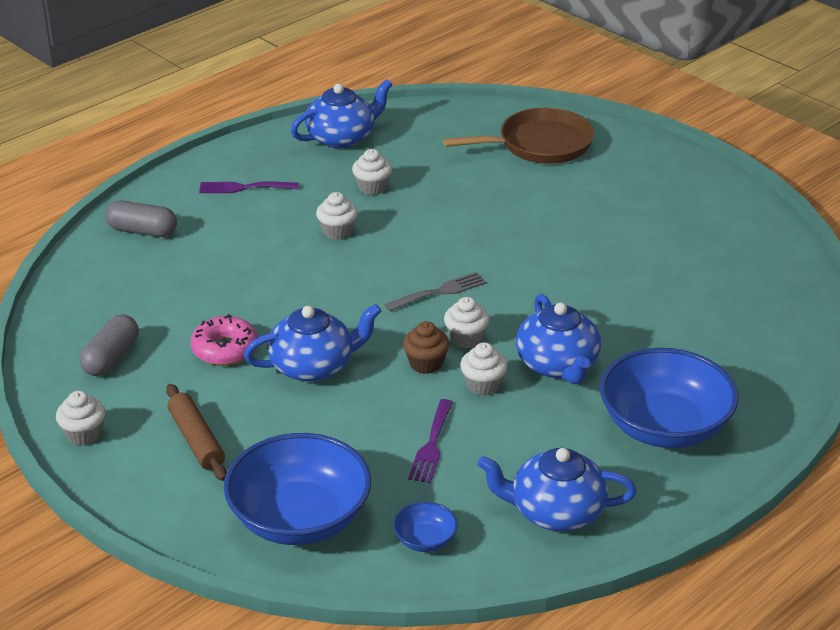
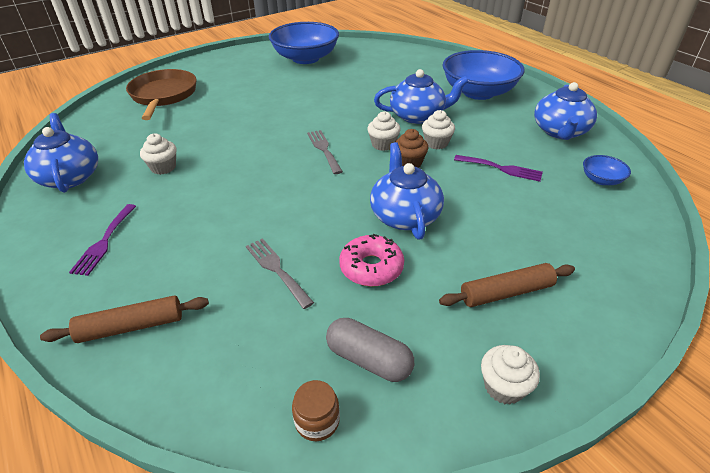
camera: 80 degrees left, 5 degrees up
grey capsule [105,201,177,237] -> brown rolling pin [40,295,209,343]
blue bowl [224,433,371,545] -> blue bowl moved to [269,22,339,64]
white cupcake [316,192,358,240] -> none
none -> grey fork [246,238,314,309]
none -> brown jar [292,380,340,441]

